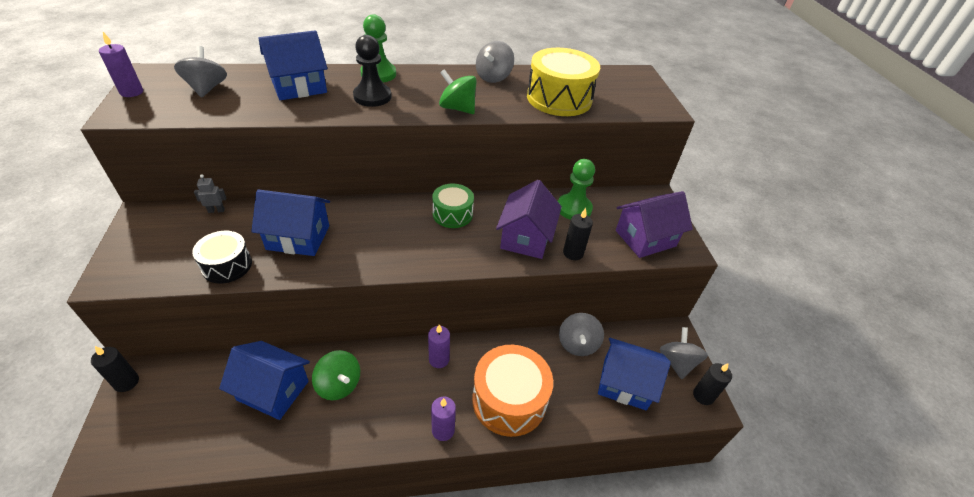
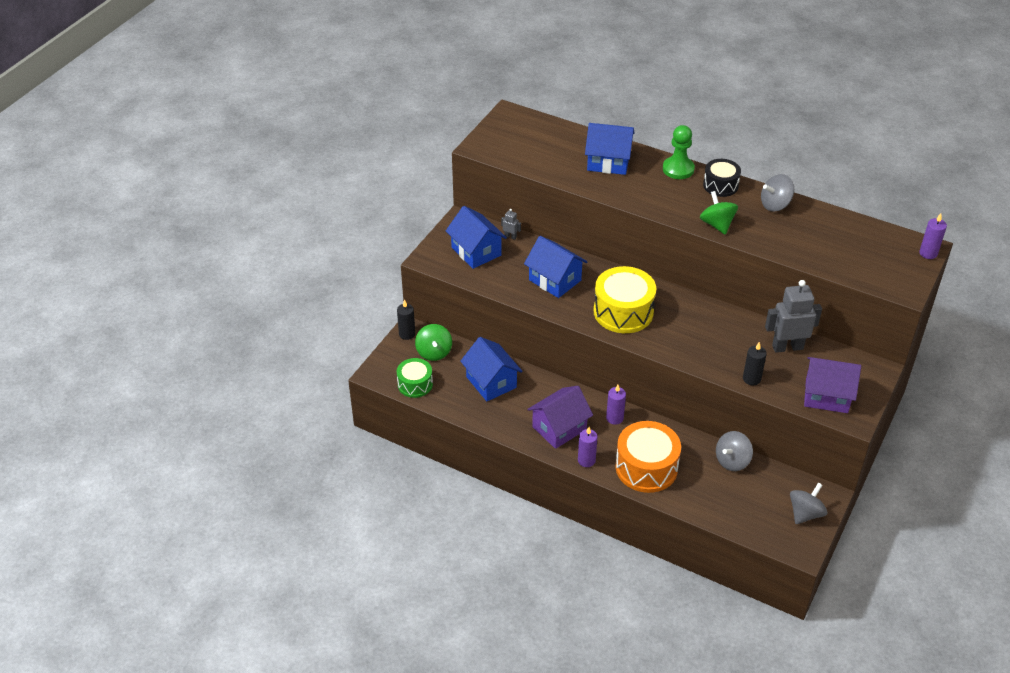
camera: 40 degrees right, 0 degrees up
purple candle [99,32,143,97] -> purple candle moved to [919,213,947,259]
grey spinning top [174,46,227,98] -> none
black drum [192,231,252,284] -> black drum moved to [703,159,741,197]
green spinning top [312,350,360,400] -> green spinning top moved to [415,324,452,361]
black pawn [353,35,391,107] -> none
green drum [432,184,474,228] -> green drum moved to [397,358,433,398]
purple house [496,180,562,259] -> purple house moved to [527,386,593,449]
yellow drum [527,48,600,116] -> yellow drum moved to [594,266,656,333]
green pawn [558,159,595,220] -> grey robot [765,280,822,353]
blue house [598,338,671,410] -> blue house moved to [446,206,507,269]
black candle [693,363,732,405] -> none

